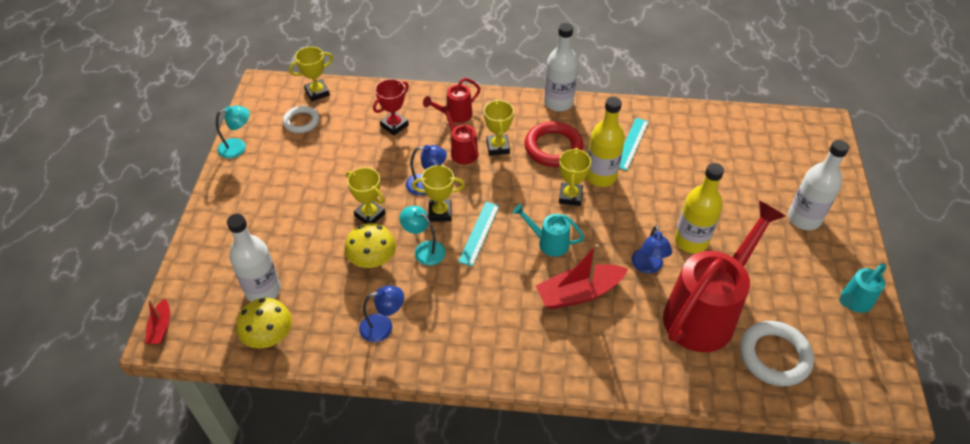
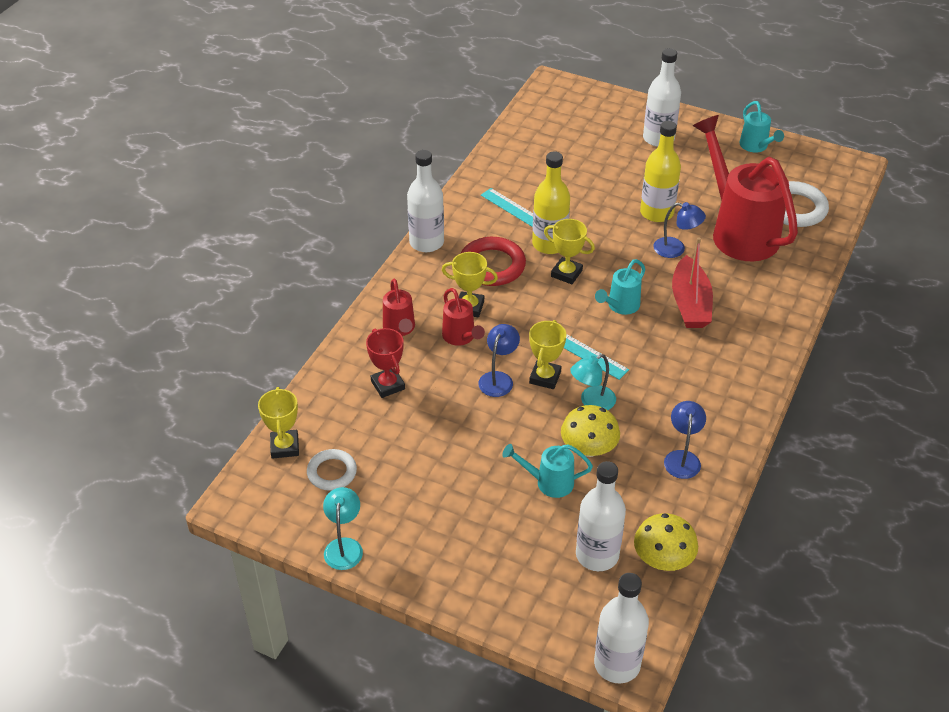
camera: 70 degrees left, 5 degrees down
red boat [145,298,170,344] -> white bottle [594,573,649,683]
yellow trophy [346,167,386,224] -> none
red watering can [440,104,479,165] -> red watering can turned 105 degrees counterclockwise [442,288,485,346]
none -> turquoise watering can [502,444,593,498]

